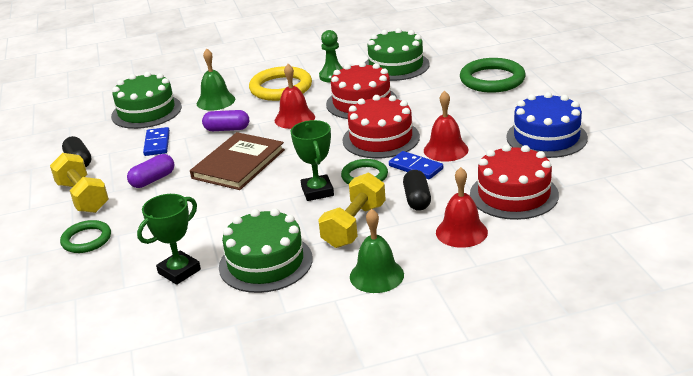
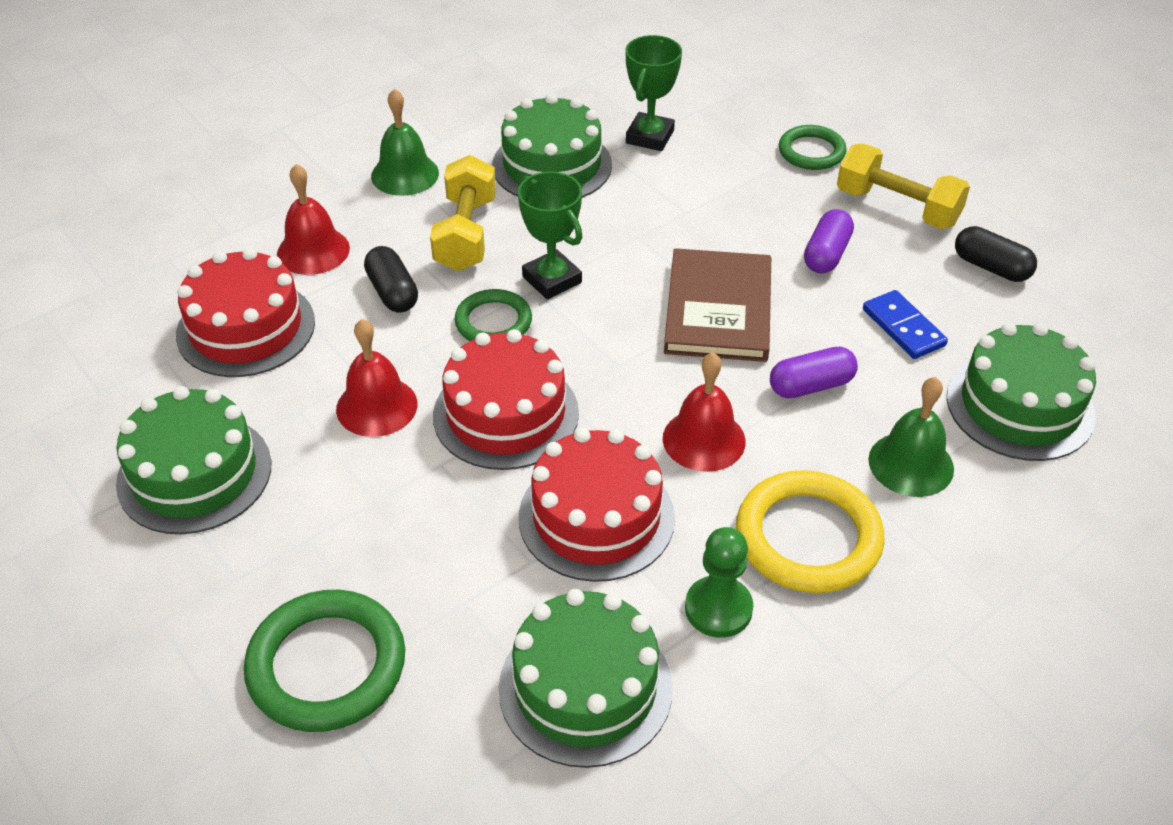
camera: 155 degrees right, 15 degrees up
blue domino [389,151,443,179] -> none
blue cake [506,92,588,158] -> green cake [116,386,272,534]

